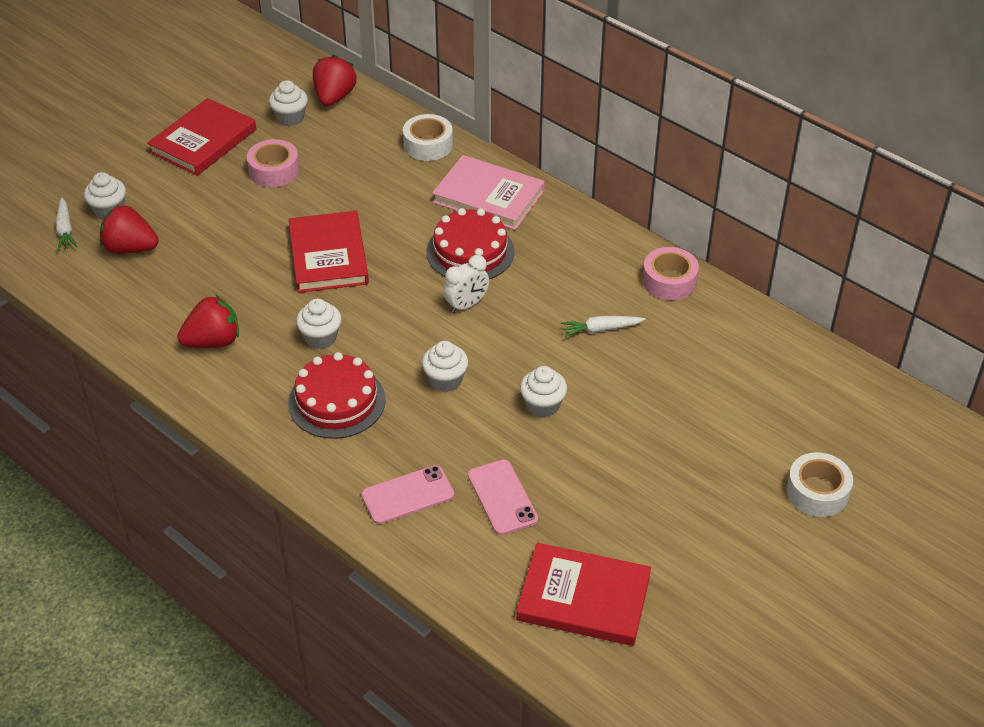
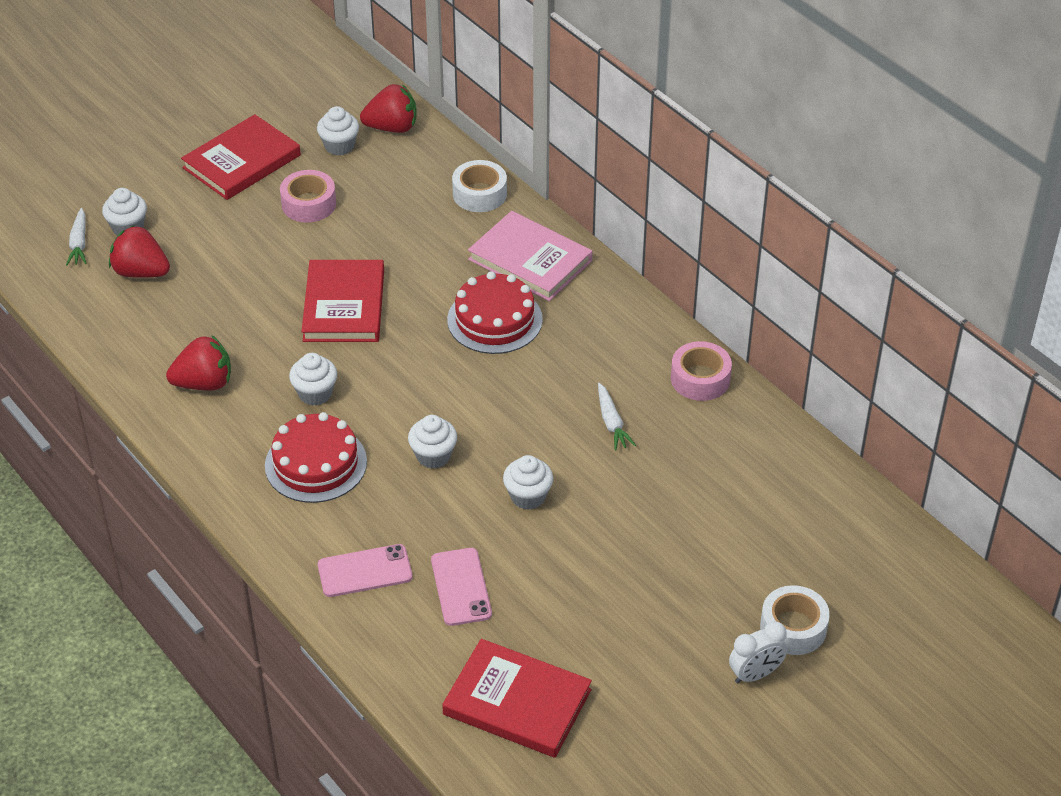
camera: 10 degrees right, 0 degrees up
red strawberry [313,55,357,106] -> red strawberry turned 60 degrees clockwise [360,84,417,133]
white clock [443,255,489,313] -> white clock moved to [729,621,787,684]
white carrot [561,316,646,337] -> white carrot turned 105 degrees counterclockwise [598,383,636,450]

